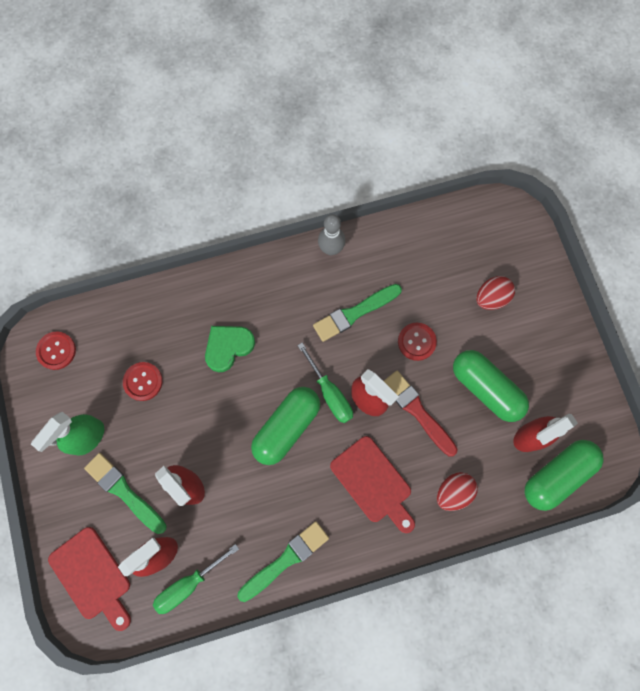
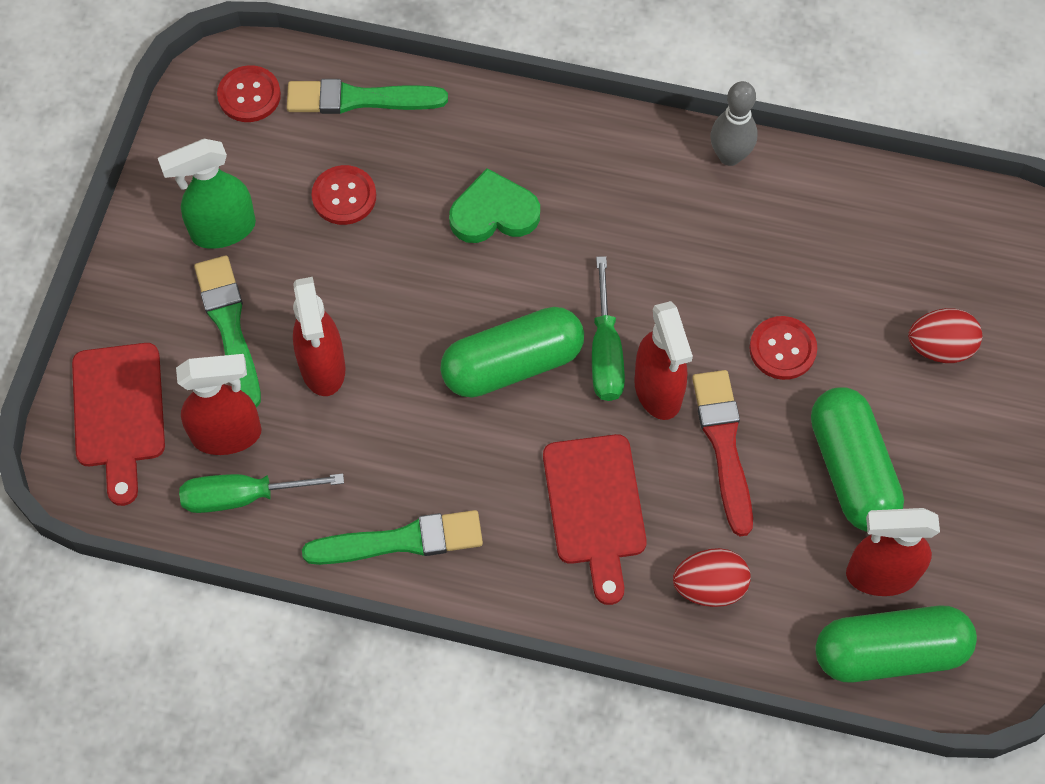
camera: 30 degrees right, 10 degrees down
green brush [313,284,402,342] -> green brush moved to [287,79,448,114]

